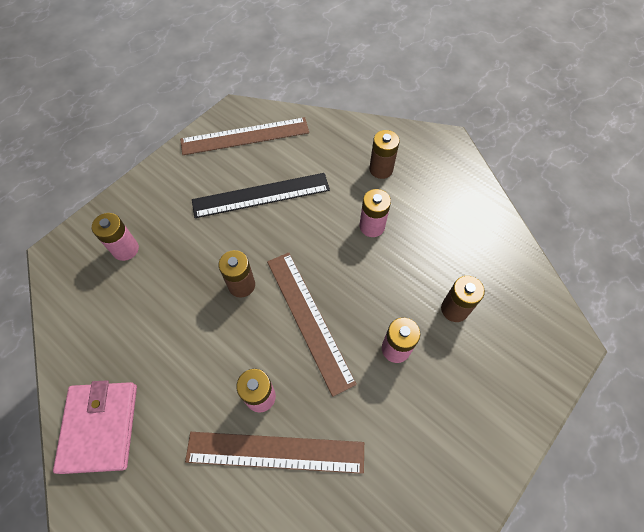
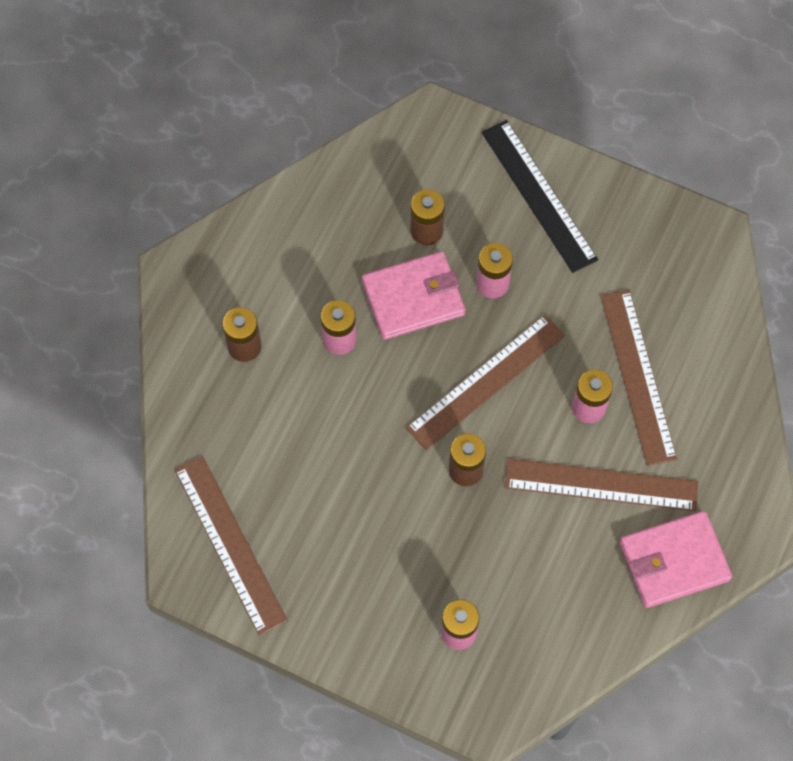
camera: 105 degrees left, 5 degrees up
black ruler [192,173,330,218] -> black ruler moved to [482,120,598,273]
none -> pink wallet [362,251,465,340]
none -> brown ruler [505,458,698,511]

